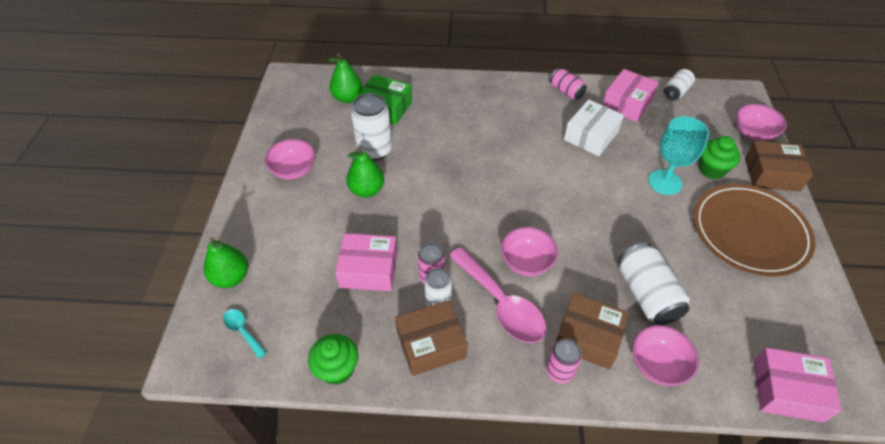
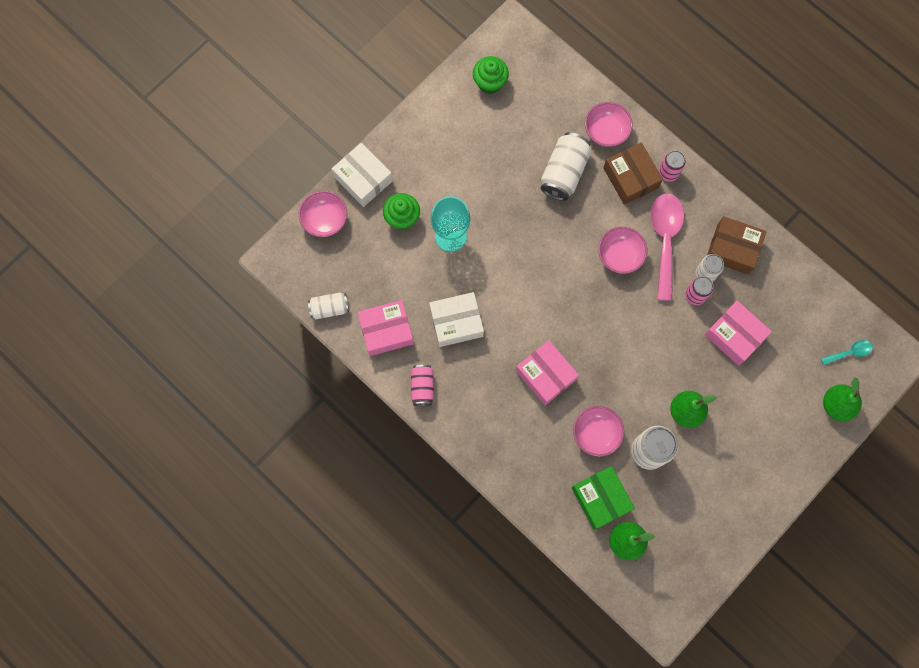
camera: 140 degrees left, 25 degrees up
turquoise spoon [223,309,267,359] -> turquoise spoon turned 105 degrees counterclockwise [821,340,873,365]
pink bowl [264,139,315,179] -> pink bowl moved to [573,406,624,457]
green cupcake [308,334,358,385] -> green cupcake moved to [473,56,509,94]
brown plate [693,184,816,277] -> none
brown box [745,141,813,191] -> white box [332,143,393,207]
pink box [753,348,842,423] -> pink box moved to [516,340,579,405]

